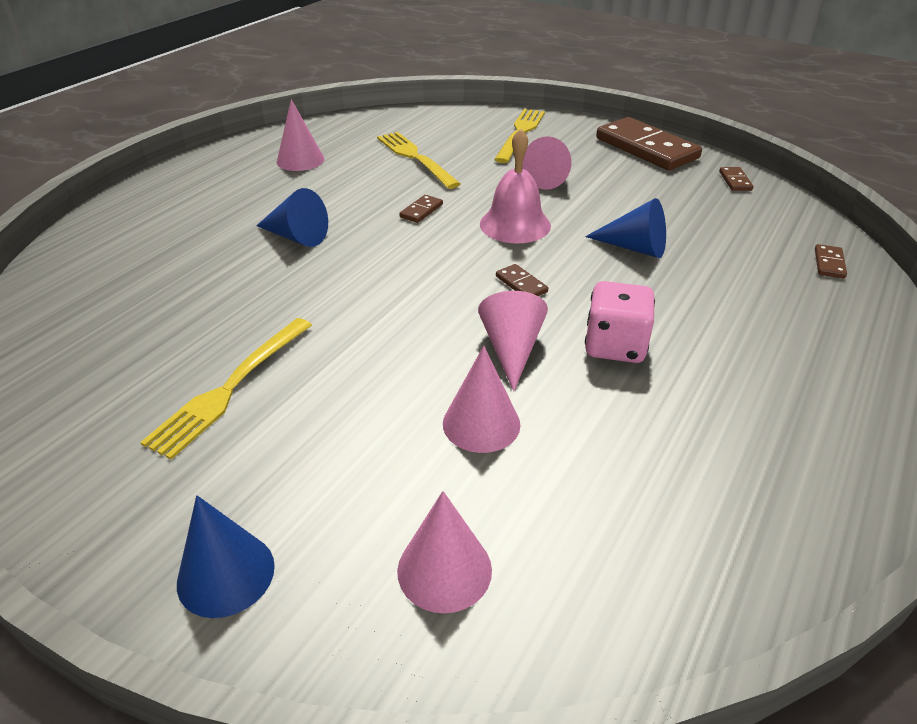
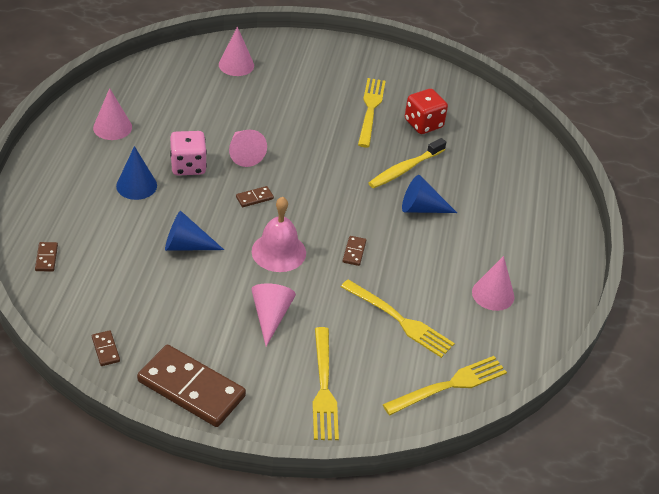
camera: 155 degrees right, 5 degrees up
blue cone [177,495,275,618] -> blue cone moved to [116,146,157,200]
pink cone [443,346,520,453] -> pink cone moved to [93,88,132,140]
brown domino [496,264,548,296] -> brown domino turned 60 degrees counterclockwise [236,186,274,207]
none -> yellow toothbrush [369,138,446,188]
none -> yellow fork [383,356,507,415]
none -> red dice [405,89,448,134]

